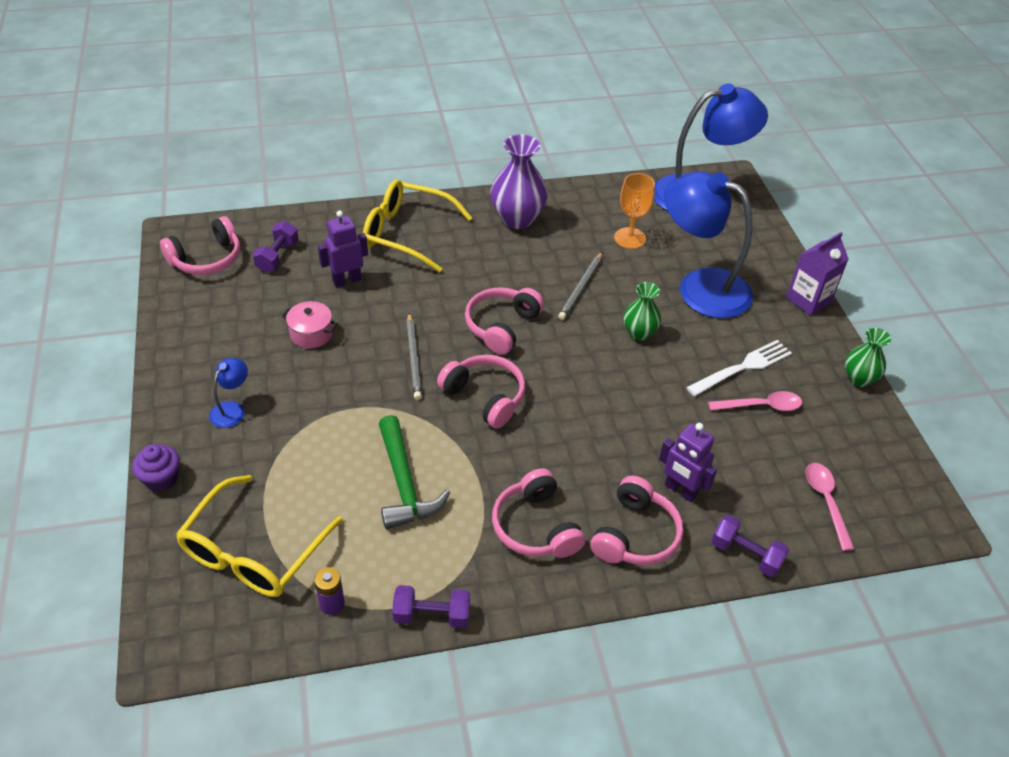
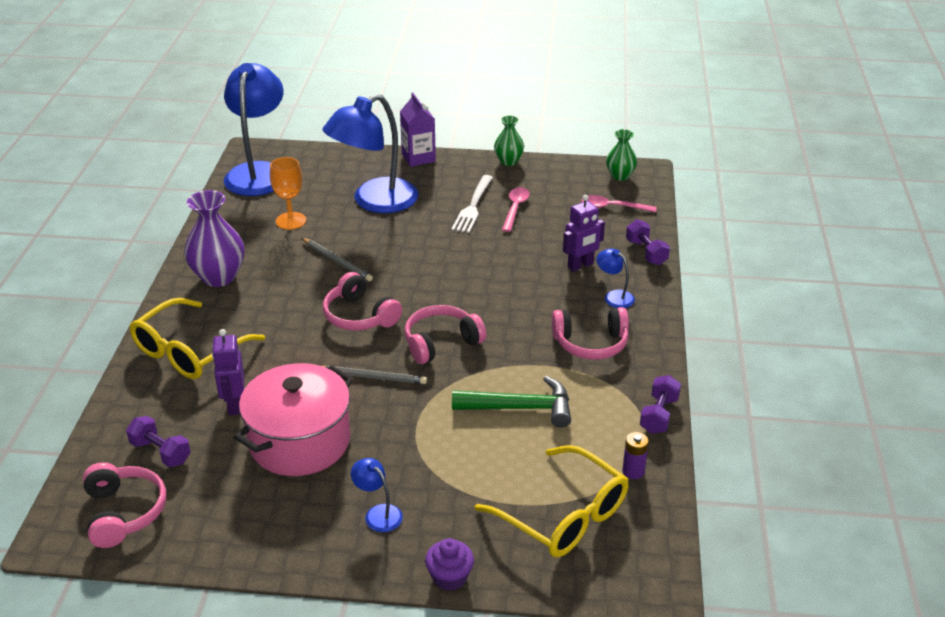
camera: 70 degrees left, 10 degrees down
pink pot [282,301,337,348] -> pink pot [234,363,354,476], size x2.21
pink headphones [590,476,683,565] -> blue lamp [596,248,635,308]
green vase [623,282,661,341] -> green vase moved to [606,129,637,181]
white fork [686,340,792,396] -> white fork turned 150 degrees counterclockwise [451,175,493,233]
purple dumbbell [711,515,789,577] -> purple dumbbell turned 75 degrees counterclockwise [626,219,670,265]

